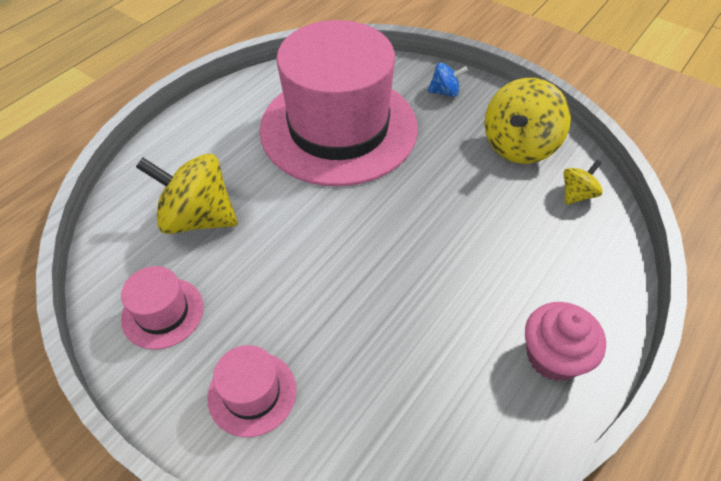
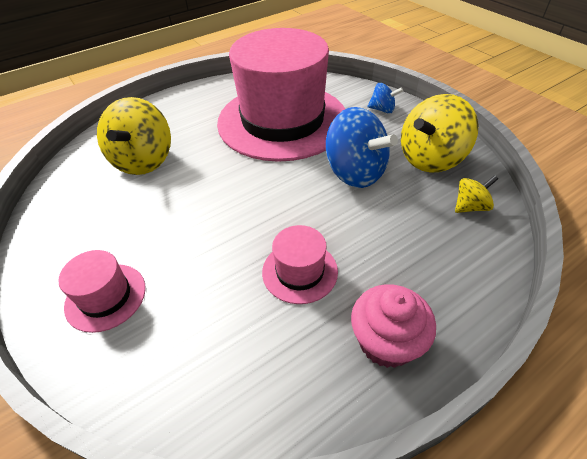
camera: 20 degrees right, 5 degrees down
pink hat [121,266,204,349] -> pink hat moved to [262,225,338,304]
yellow spinning top [136,154,238,234] -> yellow spinning top turned 120 degrees counterclockwise [97,97,171,175]
none -> blue spinning top [326,107,398,188]

